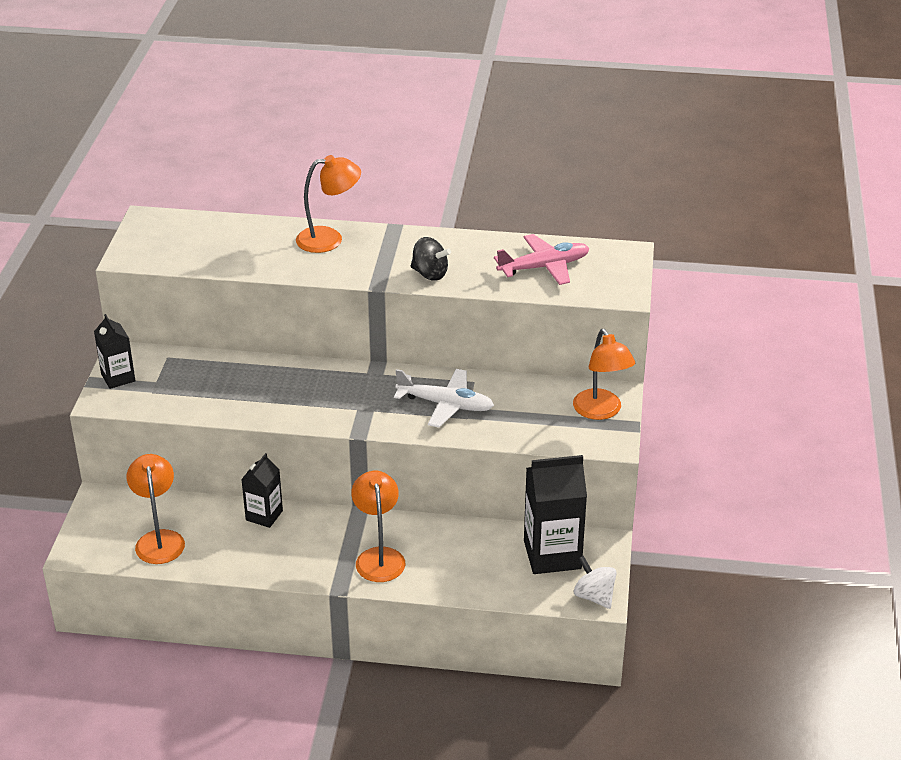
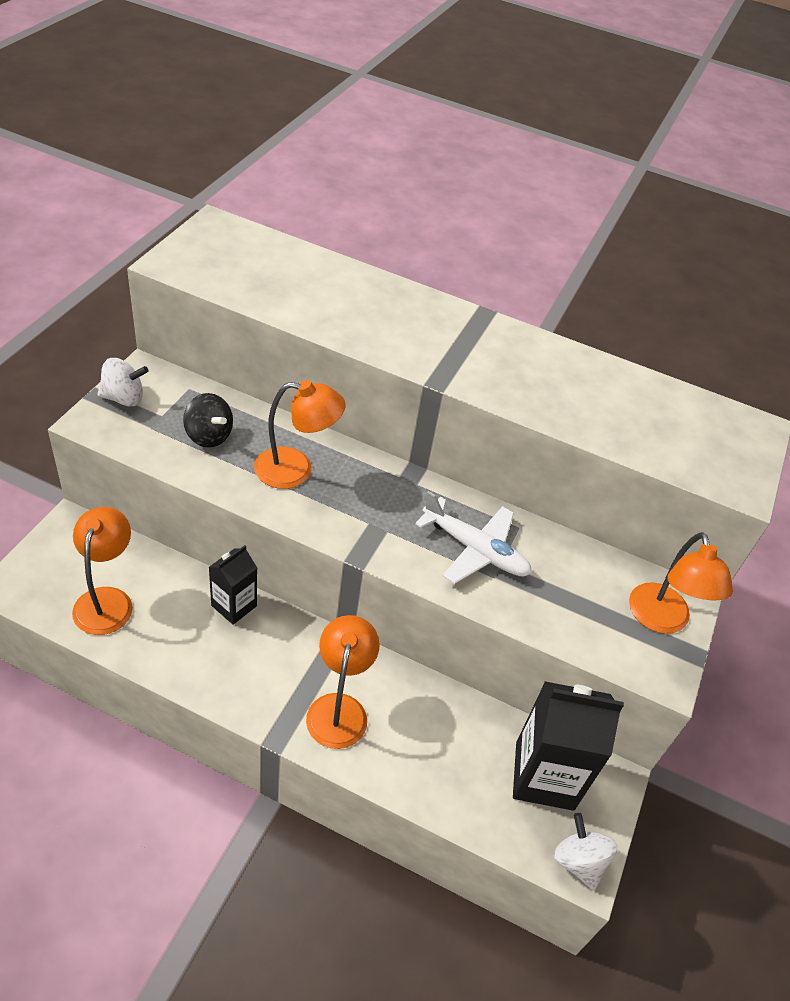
camera: 10 degrees right, 10 degrees up
black carton [94,314,135,389] -> white spinning top [97,358,148,407]
orange lamp [296,155,361,253] -> orange lamp moved to [254,380,346,489]
black spinning top [411,237,451,281] -> black spinning top moved to [183,393,233,448]
pink plane [494,234,590,285] -> none

